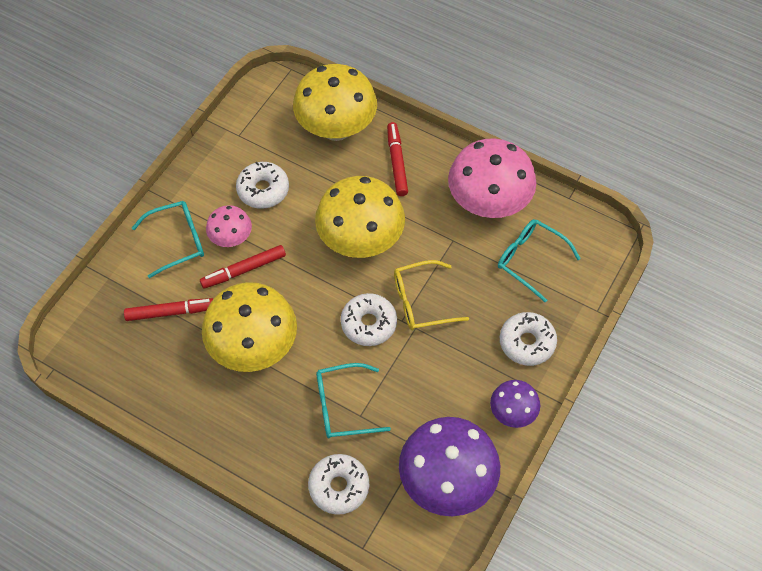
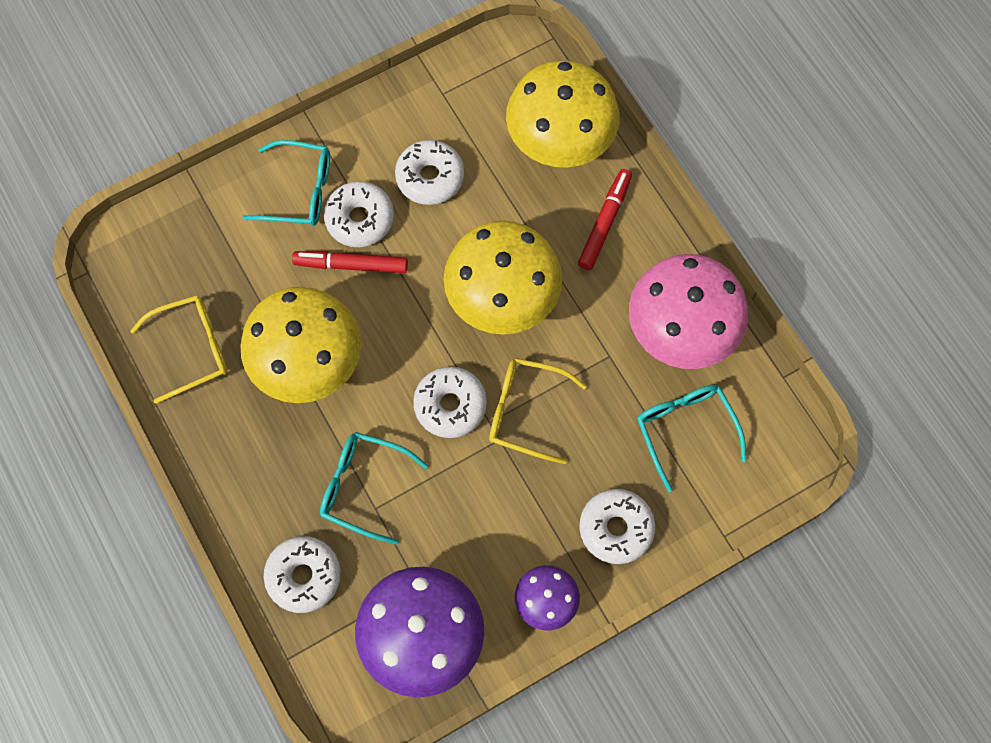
camera: 30 degrees right, 10 degrees up
red marker [124,298,214,321] -> none
pink mushroom [206,205,252,247] -> white donut [324,181,394,247]
none -> yellow glasses [130,295,227,404]

